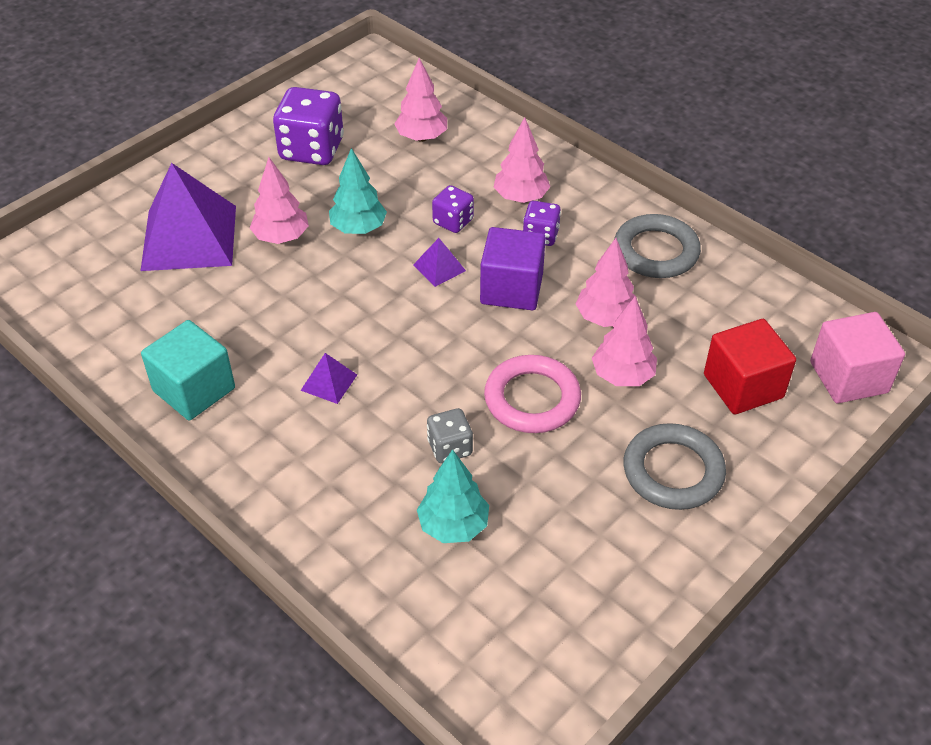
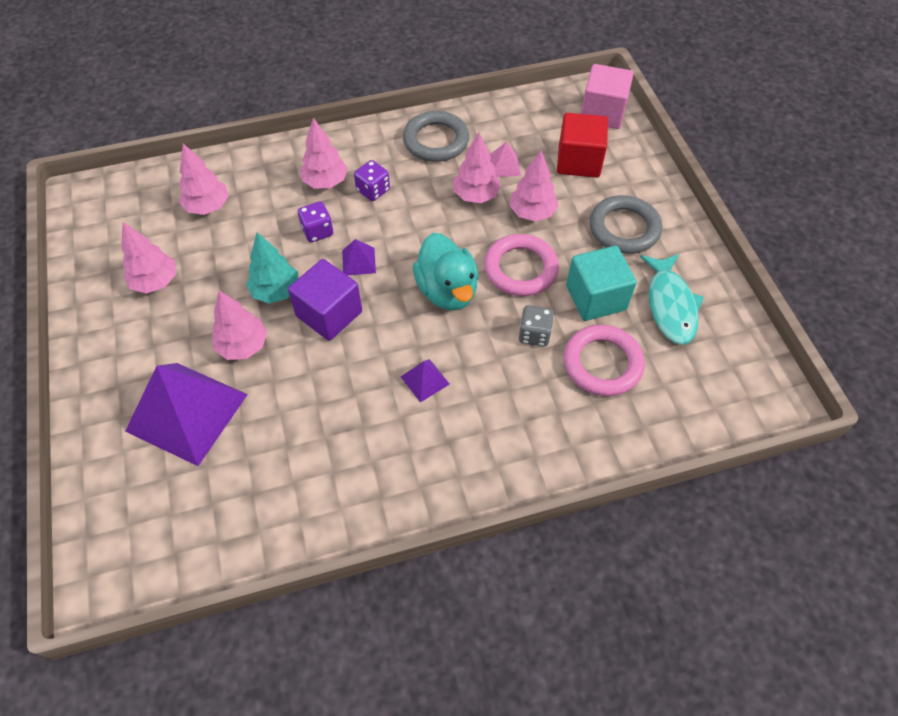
camera: 60 degrees left, 10 degrees up
turquoise cube [141,320,235,420] -> turquoise cube moved to [566,246,637,321]
purple dice [273,87,344,165] -> pink tree [121,222,176,294]
turquoise tree [417,449,489,543] -> pink ring [564,325,645,396]
purple cube [480,227,546,310] -> purple cube moved to [288,259,362,341]
none -> turquoise duck [413,233,479,310]
none -> pink pyramid [490,142,521,177]
none -> turquoise fish [640,254,704,345]

